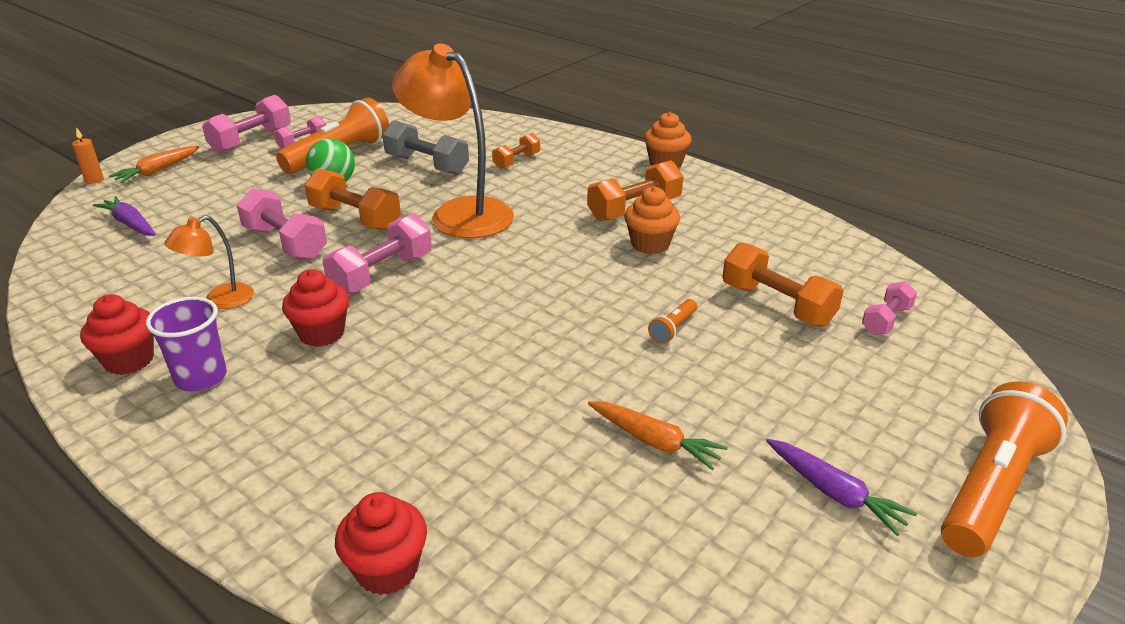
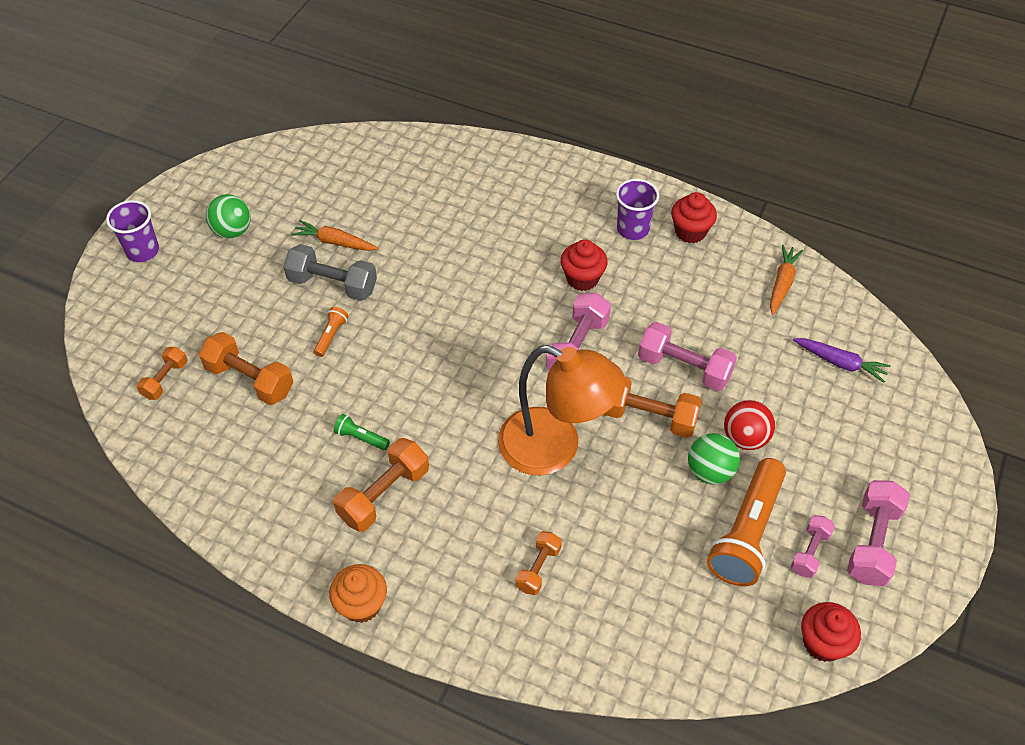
camera: 165 degrees right, 20 degrees up
orange candle [72,127,104,184] -> none
orange carrot [109,146,199,183] -> orange carrot moved to [770,245,803,315]
orange lamp [164,215,254,309] -> none
red cupcake [335,492,427,595] -> red cupcake moved to [801,602,861,662]
grey dumbbell [382,120,469,175] -> grey dumbbell moved to [283,244,377,301]
orange cupcake [624,186,680,254] -> green flashlight [334,414,390,450]
purple carrot [766,439,917,536] -> green ball [206,194,251,238]
pink dumbbell [862,281,917,335] -> orange dumbbell [137,347,187,400]
orange flashlight [941,381,1068,557] -> purple cup [106,200,159,262]
none -> red ball [724,400,775,450]

